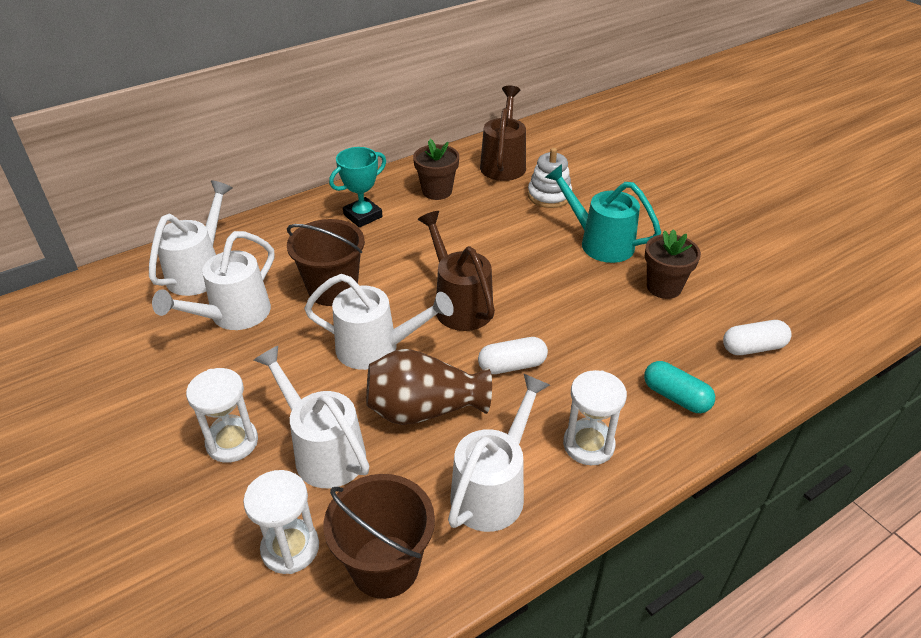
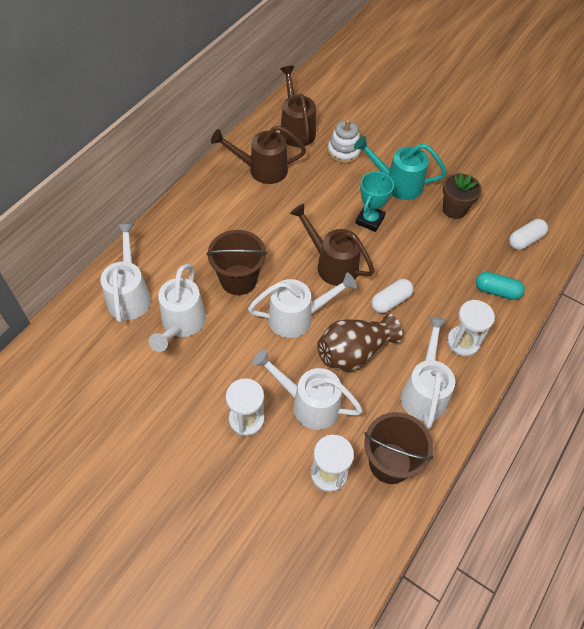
camera: 25 degrees left, 15 degrees up
turquoise trophy [329,147,386,228] -> turquoise trophy moved to [356,172,394,232]
brown flower pot [413,139,459,200] -> brown watering can [211,125,306,184]

